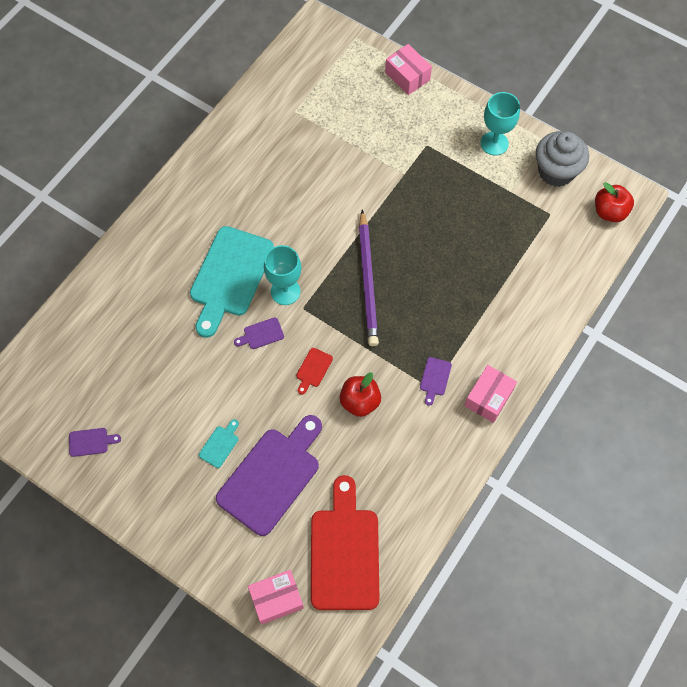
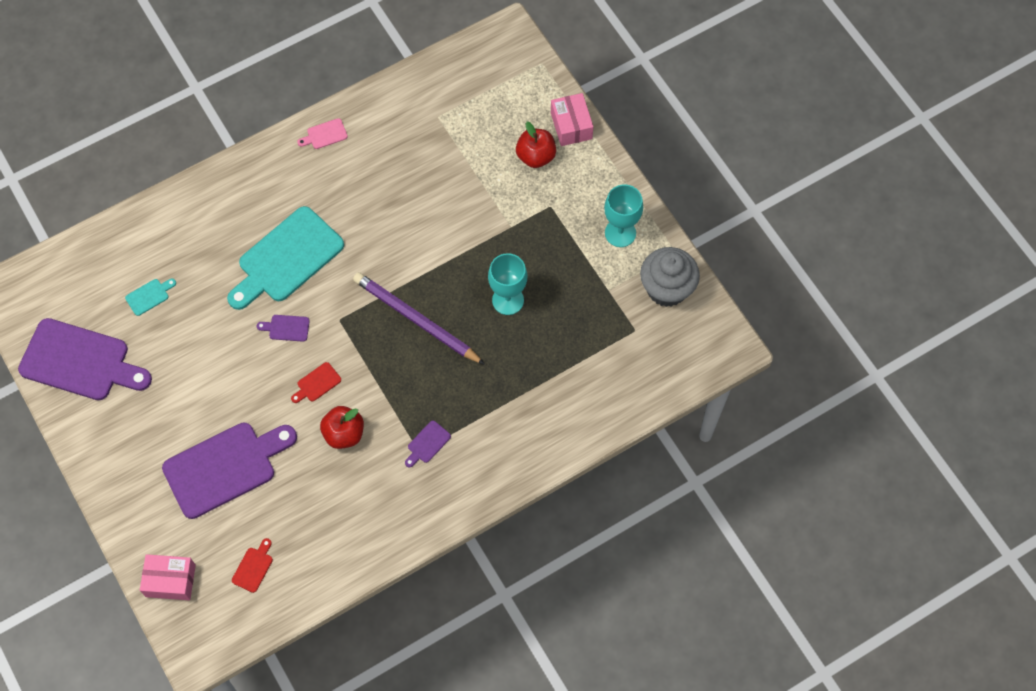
camera: 25 degrees right, 0 degrees up
purple cutting board [69,428,121,457] -> purple cutting board [18,318,152,400], size x2.50
turquoise cutting board [199,419,239,468] -> turquoise cutting board moved to [125,278,176,316]
turquoise goblet [264,245,301,305] -> turquoise goblet moved to [488,253,527,315]
red cutting board [311,475,380,610] -> red cutting board [232,538,273,593], size x0.40
purple pencil [359,210,379,346] -> purple pencil turned 105 degrees clockwise [353,272,485,365]
pink box [464,365,517,423] -> none
red apple [595,182,634,222] -> red apple moved to [516,122,556,168]
none -> pink cutting board [297,118,348,149]

